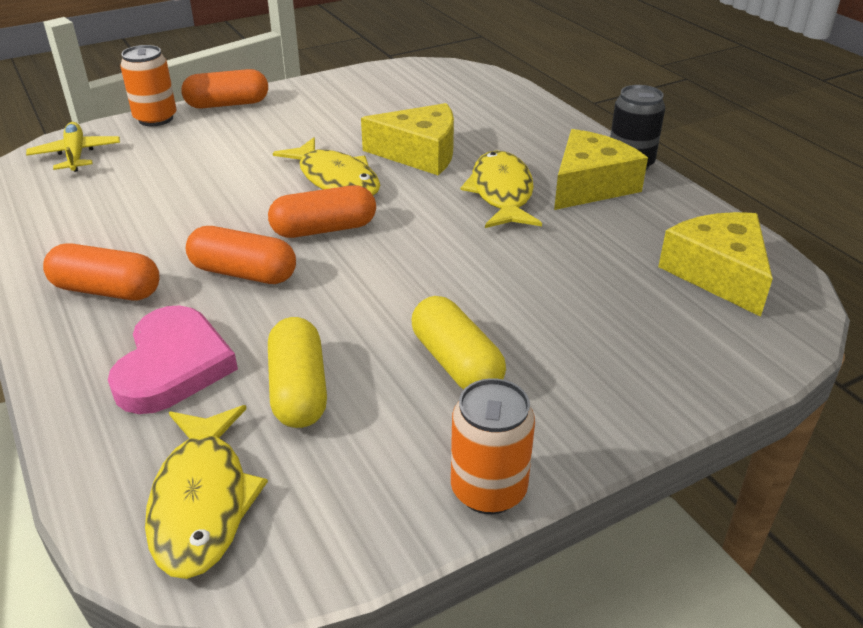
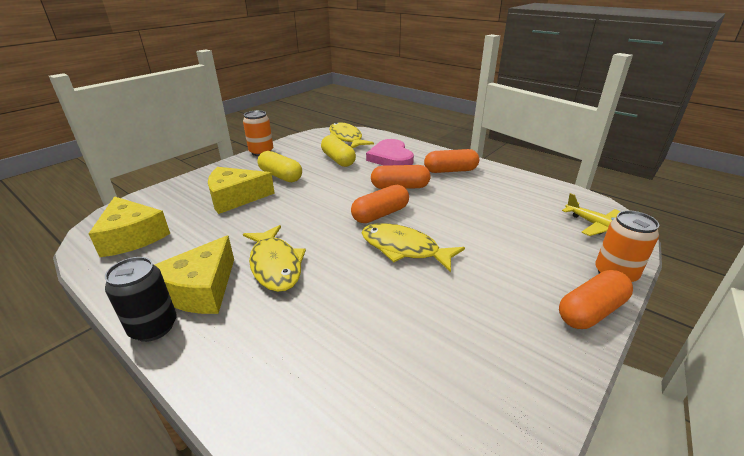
camera: 160 degrees right, 5 degrees down
yellow cheese [361,103,454,175] -> yellow cheese moved to [208,167,275,214]

